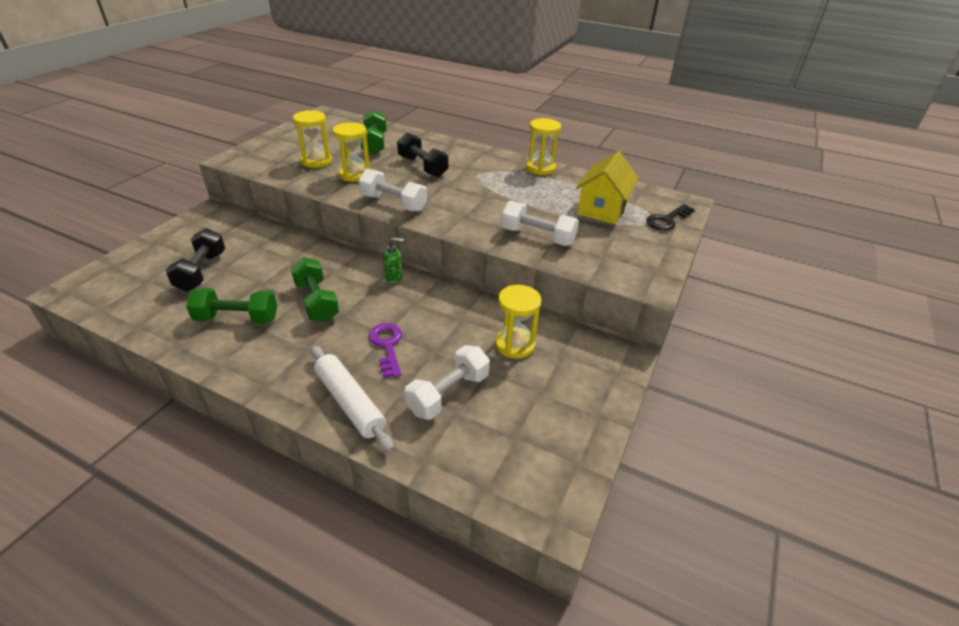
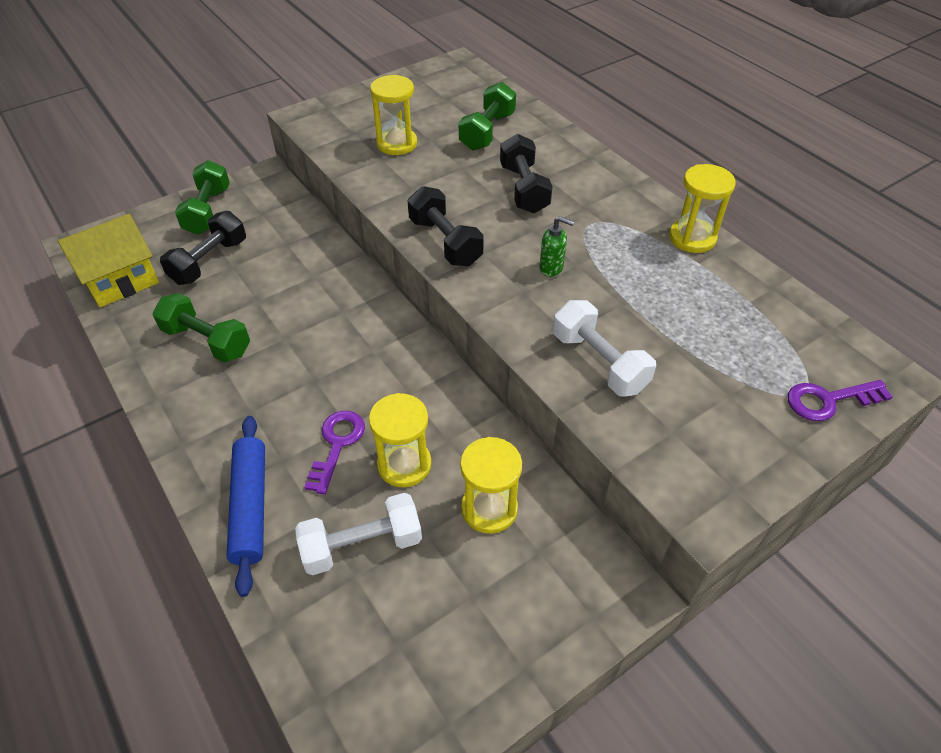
camera: 30 degrees right, 10 degrees up
green dumbbell [291,257,339,322] -> green dumbbell moved to [175,160,230,235]
white rolling pin [311,346,393,452] -> blue rolling pin [227,416,265,597]
yellow hourglass [333,122,370,182] -> yellow hourglass moved to [369,393,432,488]
white dumbbell [359,169,427,212] -> black dumbbell [408,186,484,266]
green soap dispenser [383,237,403,283] -> green soap dispenser moved to [539,216,574,277]
yellow house [576,151,639,224] -> yellow house moved to [58,214,159,308]
black key [646,204,695,231] -> purple key [788,380,893,421]

